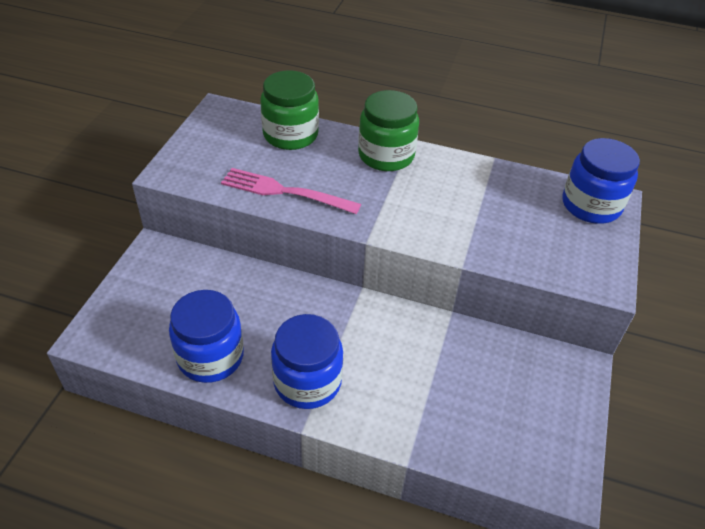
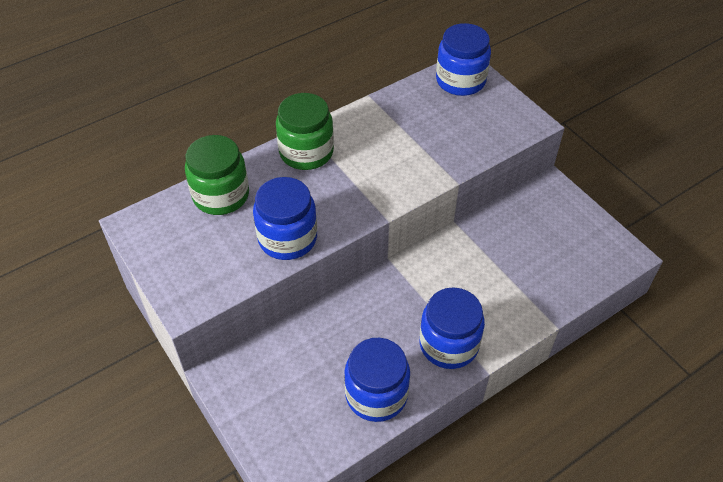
camera: 50 degrees left, 5 degrees up
pink fork [221,168,361,214] -> blue jar [253,177,317,260]

